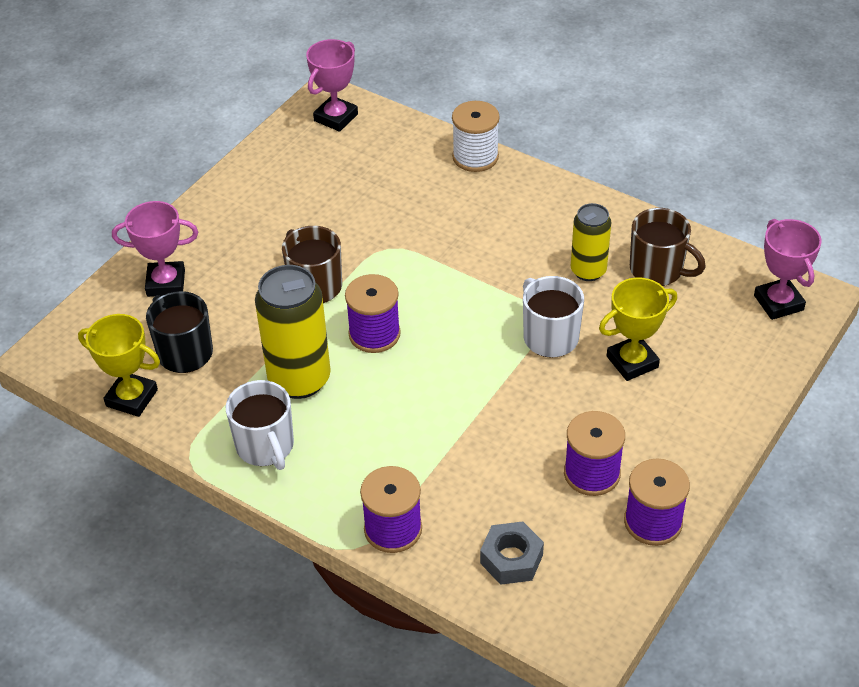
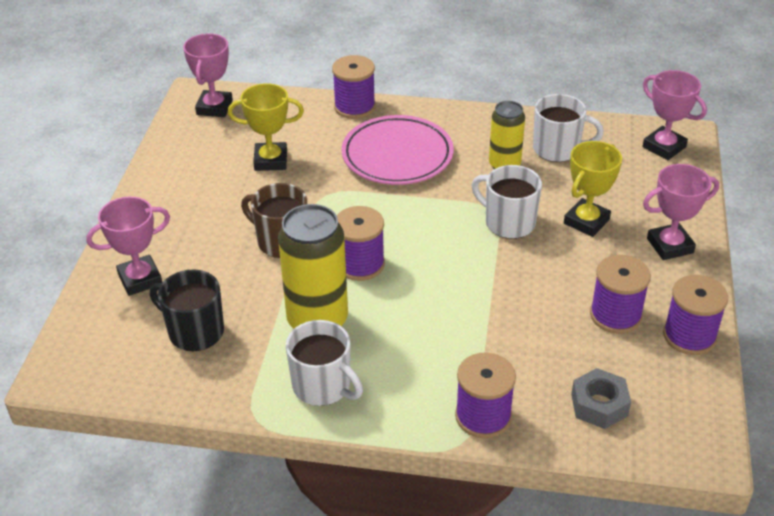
camera: 25 degrees left, 5 degrees down
yellow trophy [78,314,160,417] -> yellow trophy moved to [228,83,304,171]
white spool [452,101,500,172] -> purple spool [332,55,376,119]
brown mug [630,208,706,286] -> white mug [533,94,604,162]
none -> pink plate [341,115,454,185]
none -> pink trophy [643,164,719,260]

